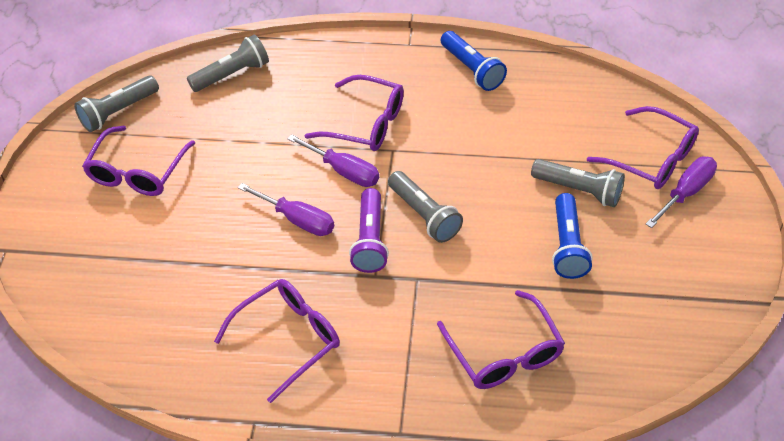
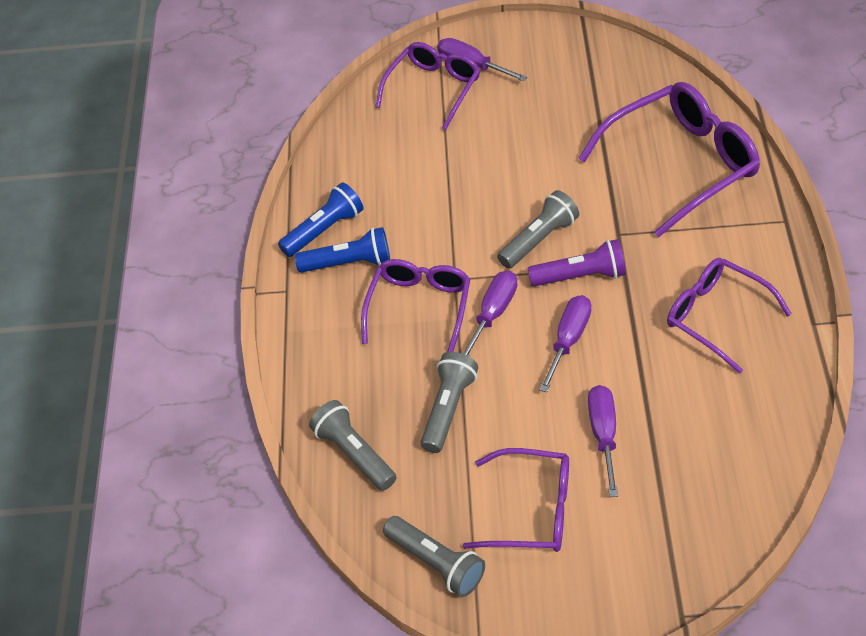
camera: 95 degrees left, 0 degrees up
purple glasses [437,290,565,389] -> purple glasses [578,82,760,237], size x1.54
grey flashlight [531,159,625,207] -> grey flashlight moved to [421,352,478,453]
blue flashlight [552,193,593,279] -> blue flashlight moved to [295,227,390,273]
none -> purple screwdriver [588,385,618,497]

